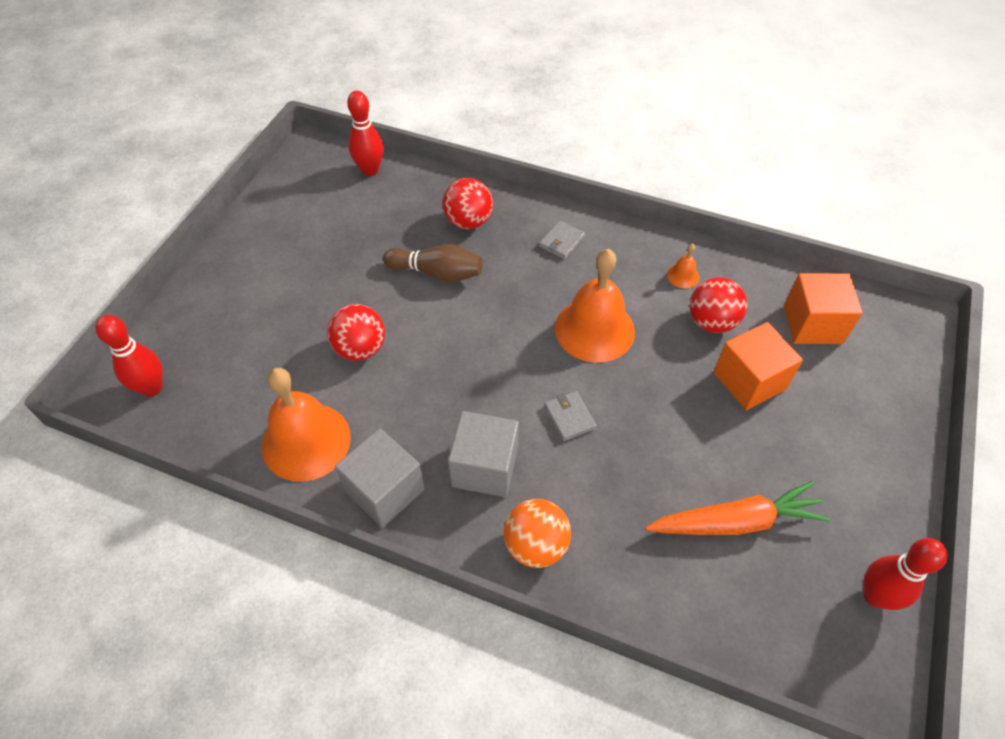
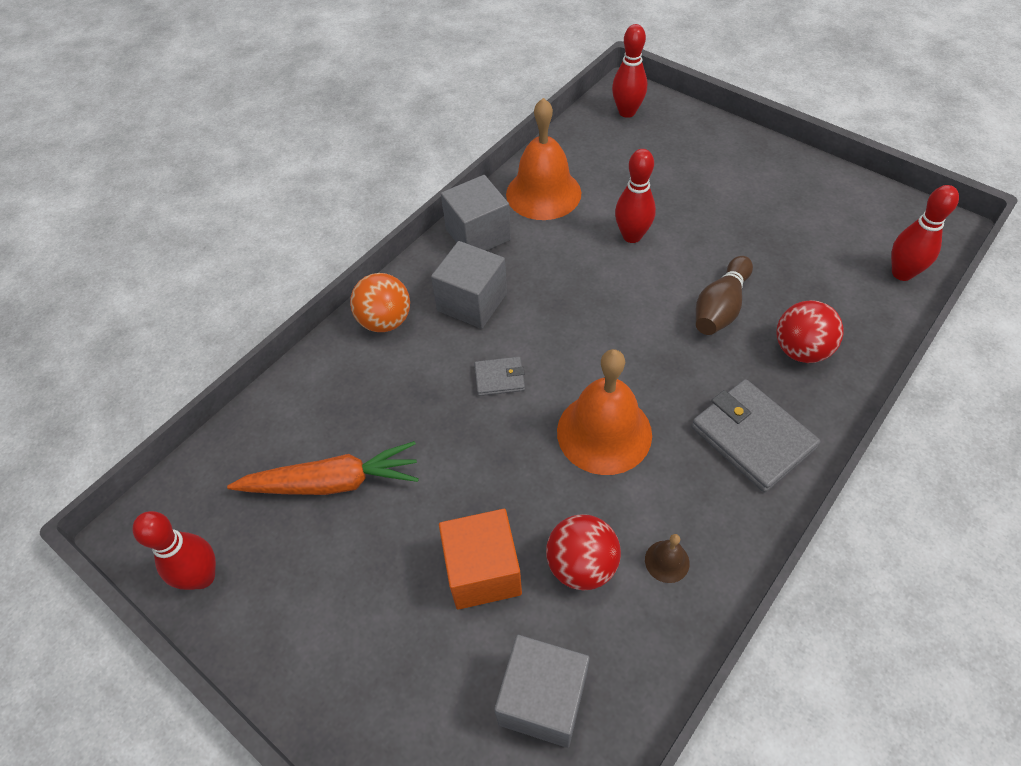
camera: 110 degrees right, 0 degrees up
red ball [327,304,385,361] -> red bowling pin [615,149,656,243]
grey wallet [539,220,585,259] -> grey wallet [691,379,820,493], size x1.94
orange carrot [645,481,830,535] -> orange carrot turned 105 degrees counterclockwise [227,441,419,495]
orange bell [667,243,699,288] -> brown bell [645,534,690,583]
orange cube [784,273,863,344] -> grey cube [494,635,590,748]

